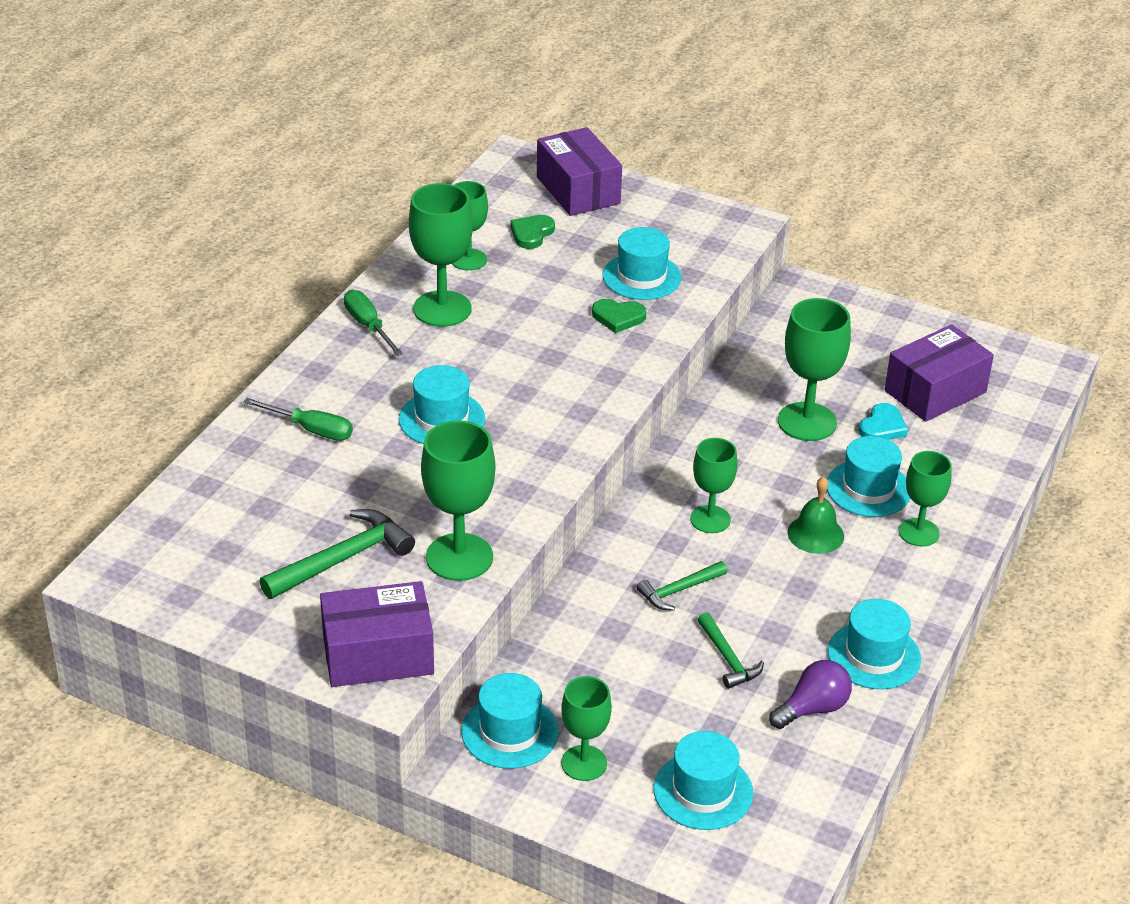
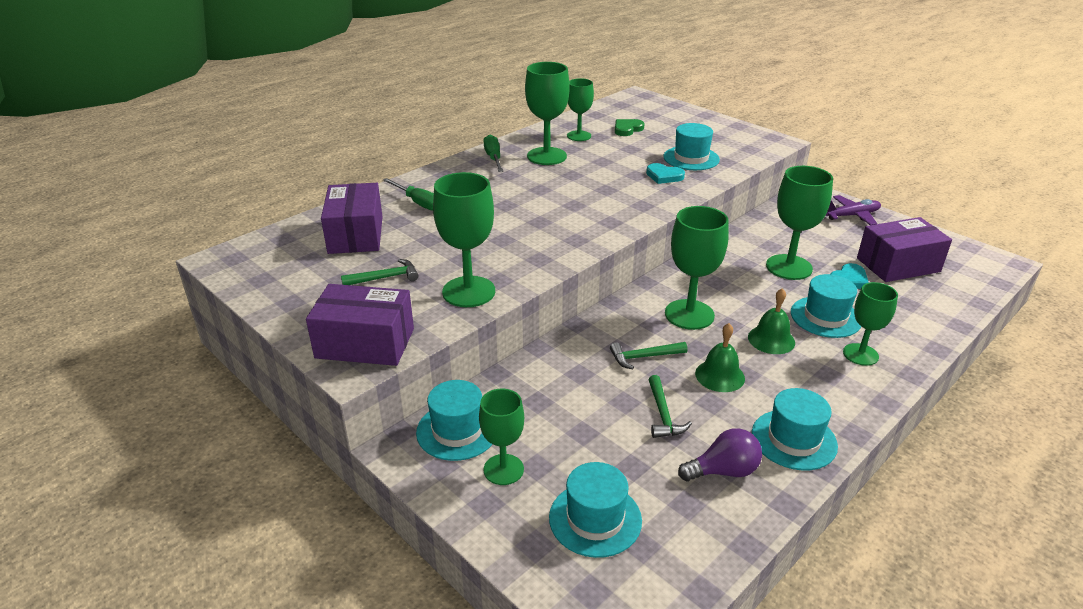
camera: 20 degrees right, 5 degrees down
green hammer [259,509,415,599] -> green hammer [341,259,419,285], size x0.61
turquoise hat [399,365,485,444] -> none
purple box [537,127,622,216] -> purple box moved to [321,183,383,254]
green heart [592,299,646,333] -> turquoise heart [646,163,685,184]
green goblet [690,438,738,533] -> green goblet [665,206,729,330], size x1.55
none -> green bell [695,323,745,392]
none -> purple plane [825,195,881,225]

